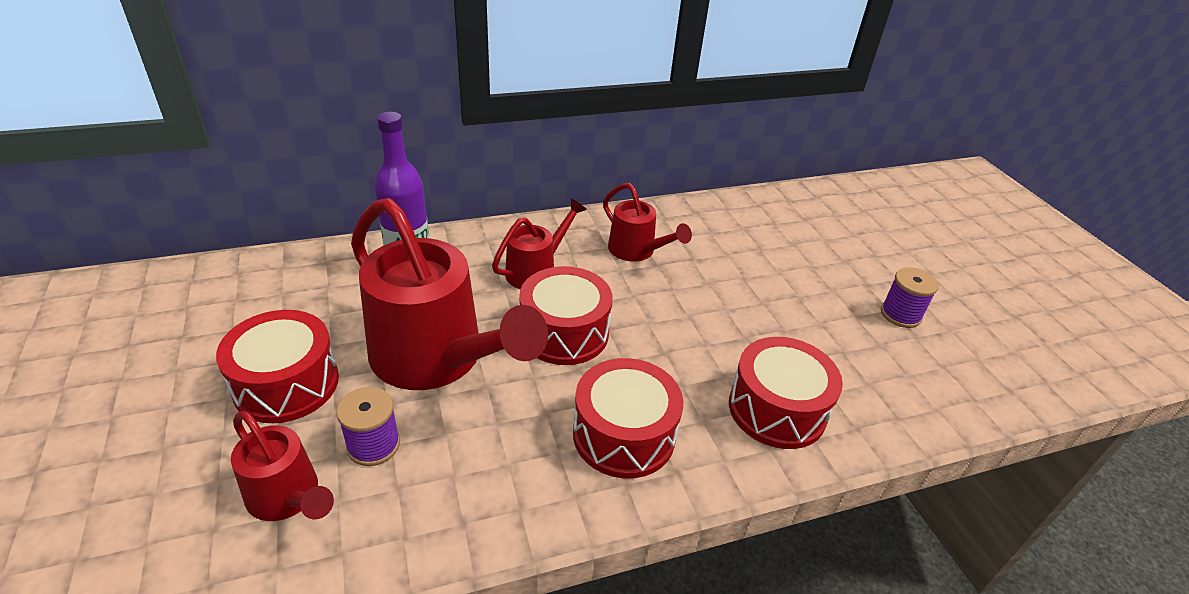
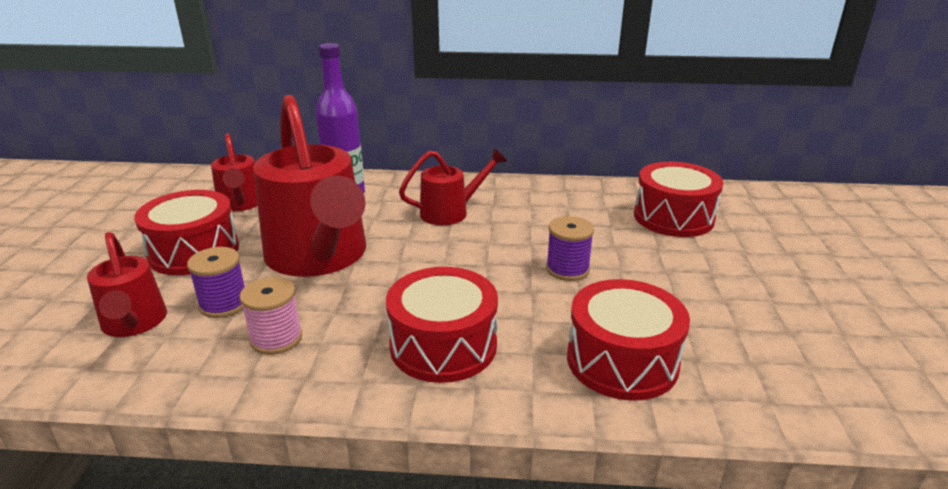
camera: 25 degrees right, 10 degrees down
red drum [519,266,613,365] -> red drum moved to [634,162,724,237]
red watering can [603,183,692,262] -> red watering can moved to [211,133,258,212]
purple spool [881,267,939,328] -> purple spool moved to [546,216,594,281]
none -> pink spool [239,277,302,355]

